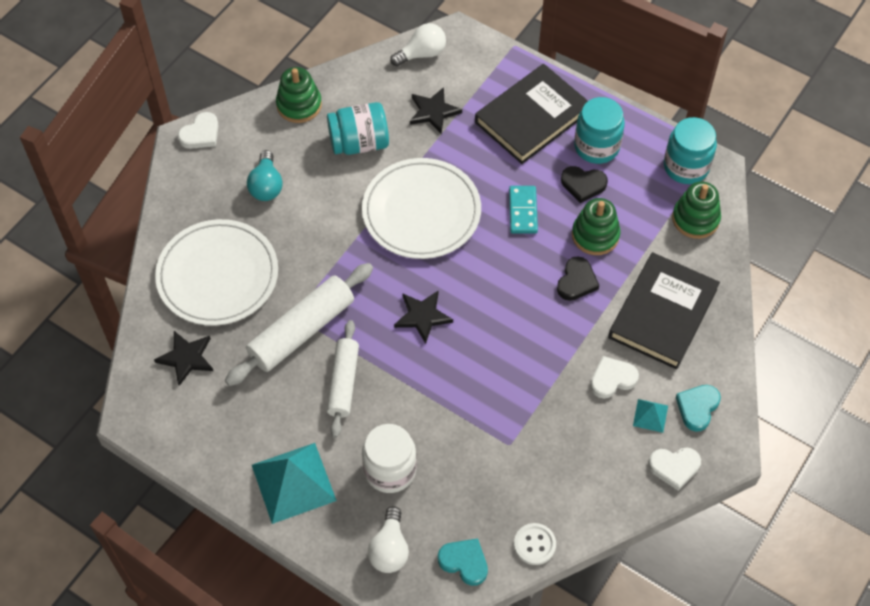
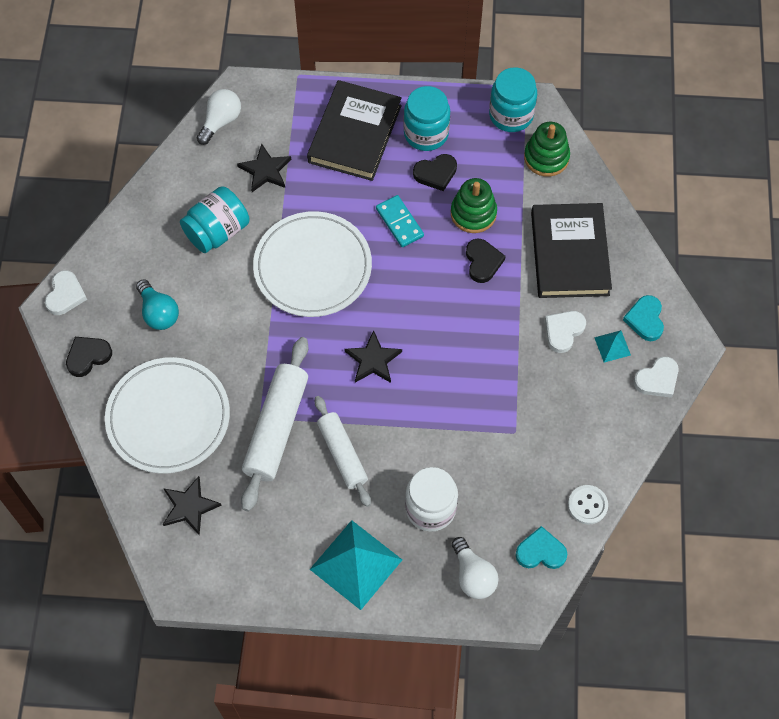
camera: 30 degrees left, 5 degrees up
green stacking toy [276,67,322,123] -> none
none -> black heart [66,337,112,377]

